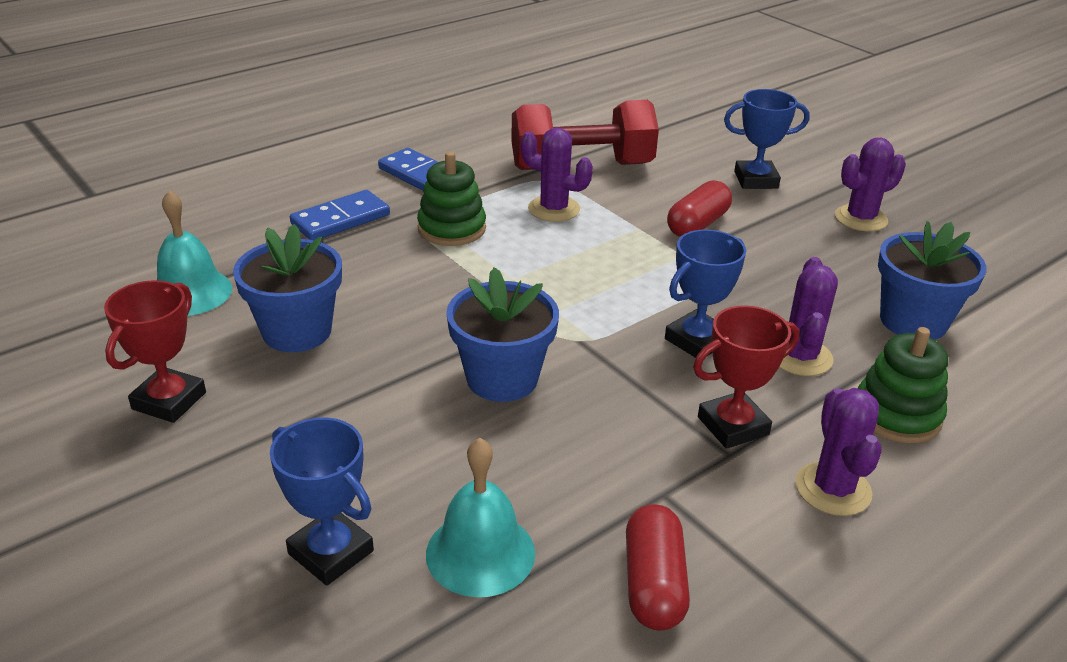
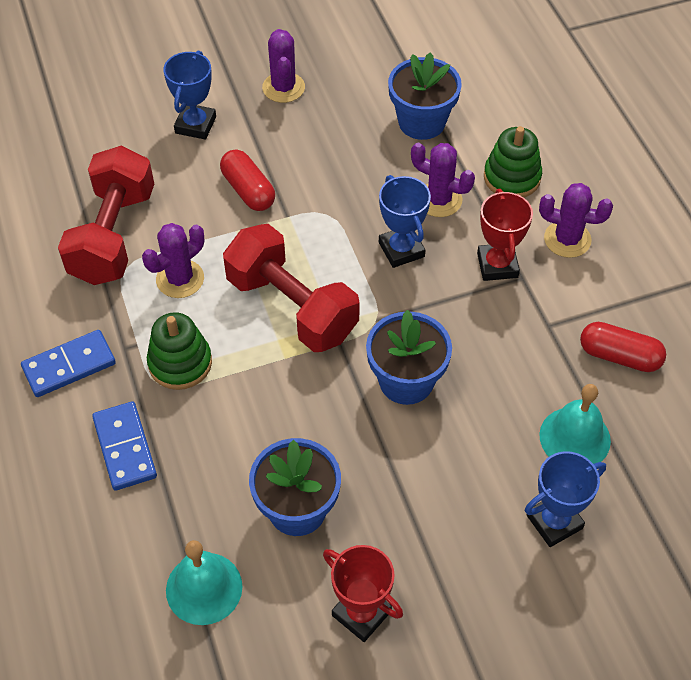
camera: 70 degrees left, 20 degrees up
none -> red dumbbell [223,224,360,352]

